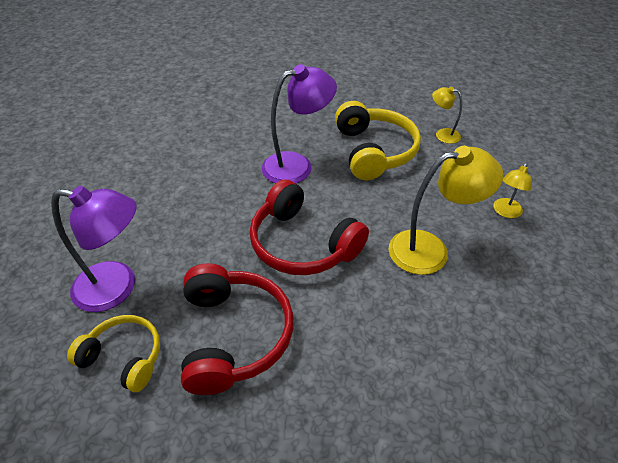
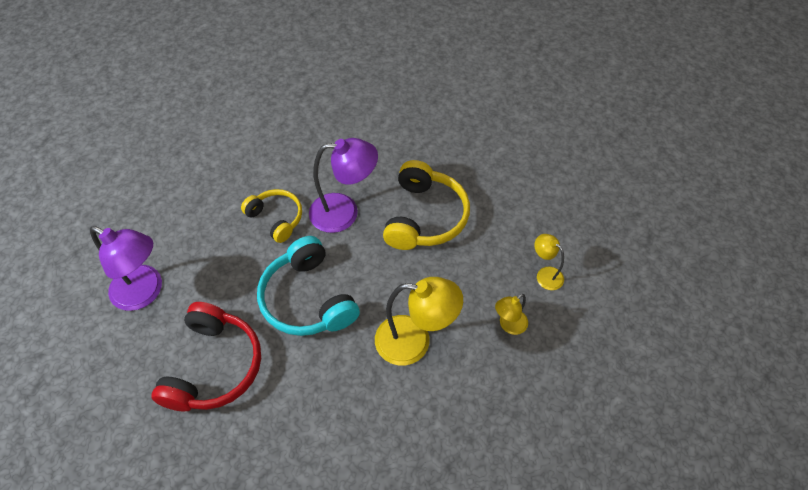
camera: 20 degrees right, 10 degrees up
yellow headphones [67,315,160,392] -> yellow headphones moved to [241,189,302,243]
red headphones [249,179,369,275] -> turquoise headphones [257,236,360,336]
yellow lamp [432,87,462,144] -> yellow lamp moved to [534,234,564,290]

